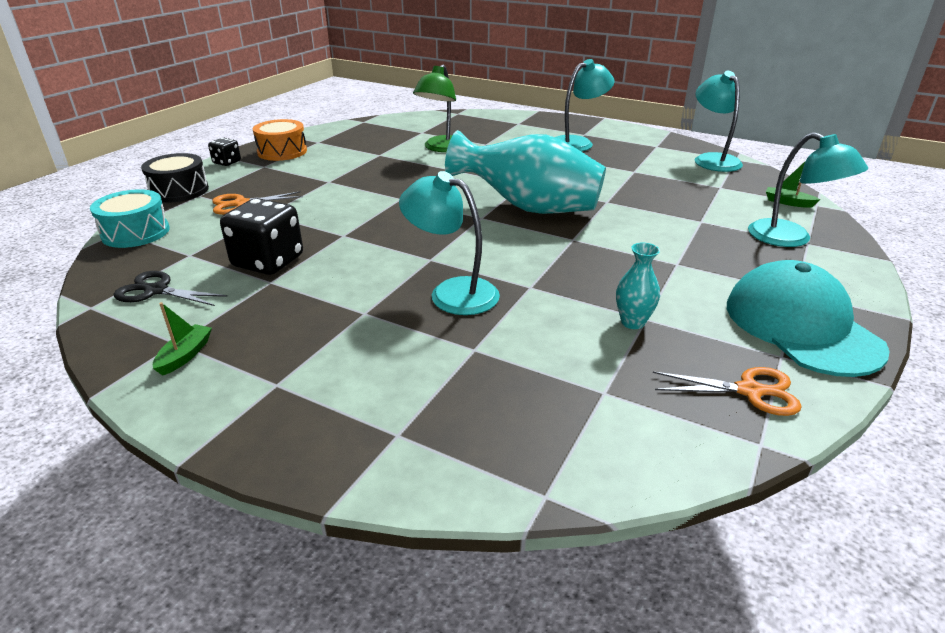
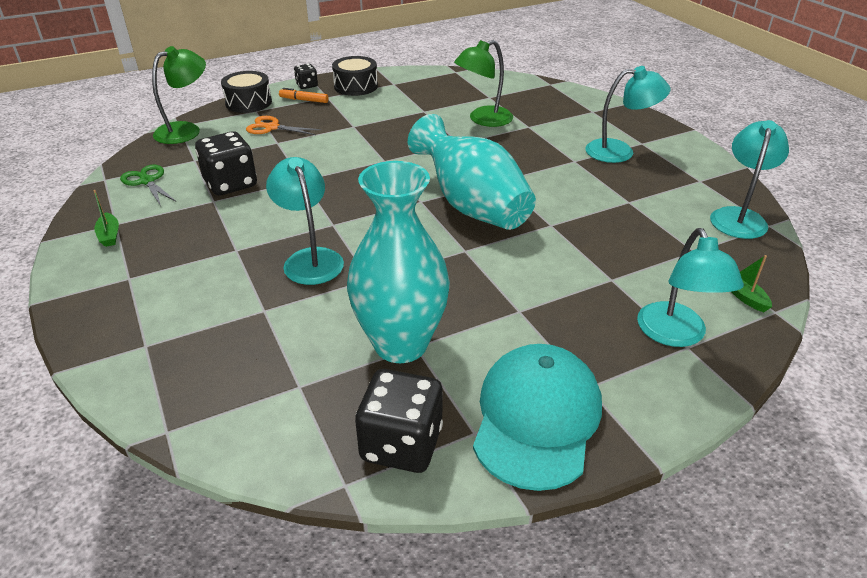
camera: 35 degrees right, 5 degrees up
turquoise drum [90,189,170,248] -> green lamp [152,46,206,144]
black scissors [114,271,228,306] -> green scissors [120,164,176,206]
green boat [153,302,212,376] -> green boat turned 105 degrees clockwise [93,190,119,247]
orange drum [253,119,307,161] -> black drum [332,56,378,96]
turquoise vase [616,242,660,329] -> turquoise vase [347,161,450,363], size x2.42
orange scissors [653,367,802,416] -> black dice [355,369,443,473]
none -> orange marker [279,88,329,103]

